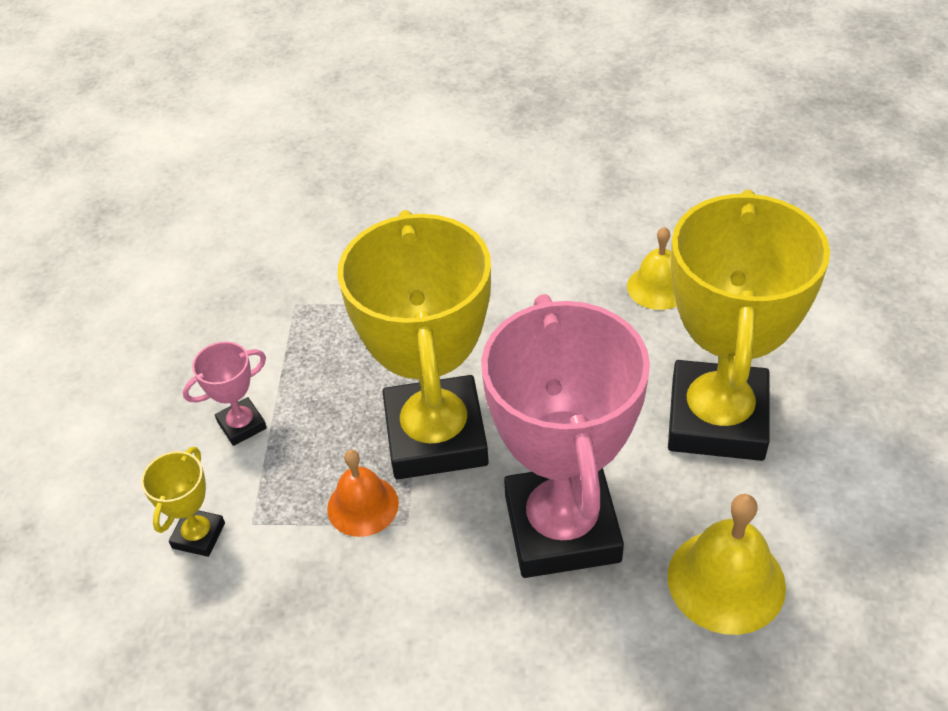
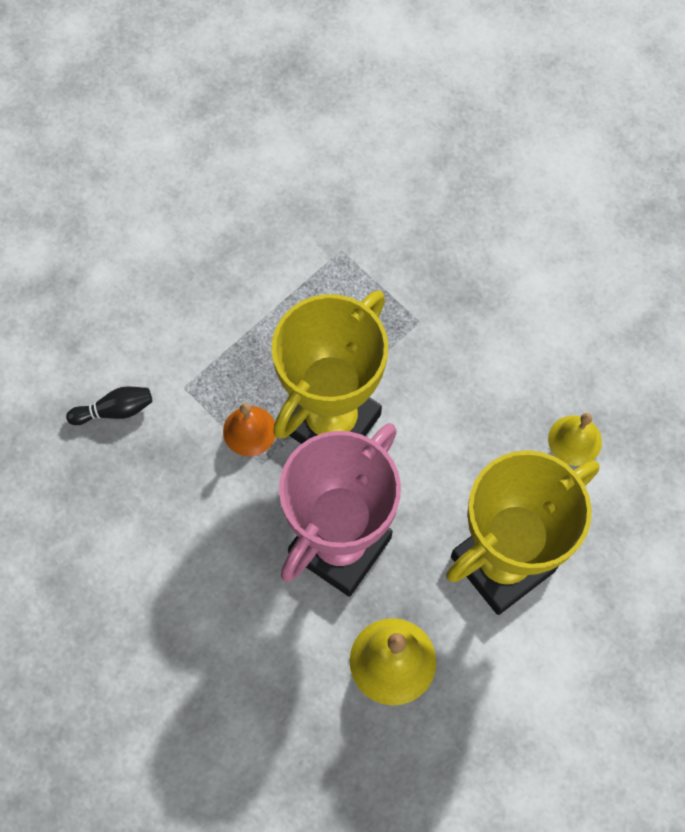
camera: 40 degrees right, 20 degrees up
yellow trophy [141,447,225,557] -> none
pink trophy [183,341,267,446] -> none
none -> black bowling pin [66,386,152,425]

